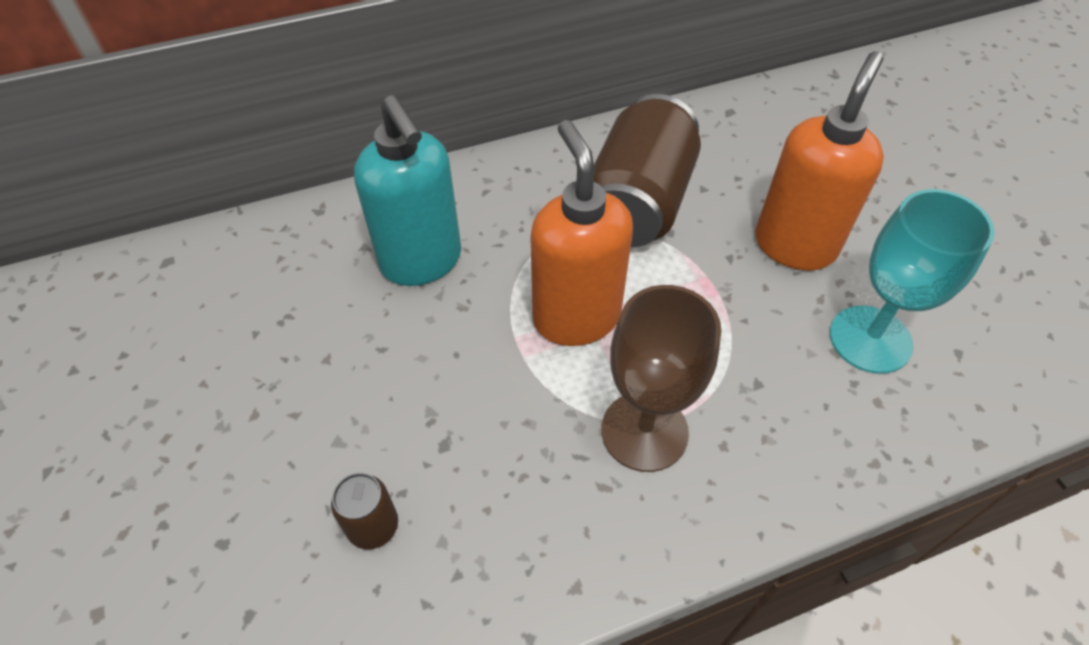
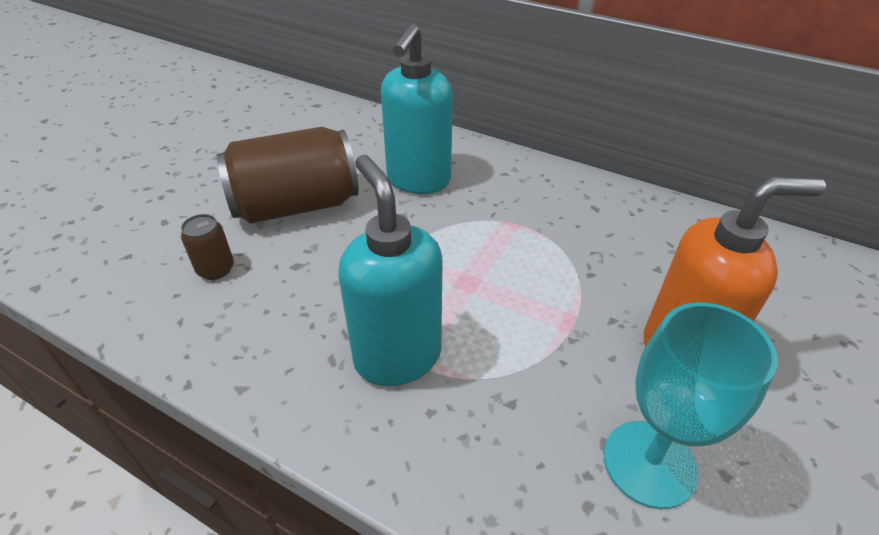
camera: 50 degrees right, 10 degrees down
orange soap dispenser [531,120,633,346] -> none
brown can [594,94,701,247] -> brown can moved to [217,127,359,224]
brown goblet [601,285,721,472] -> turquoise soap dispenser [338,155,442,386]

